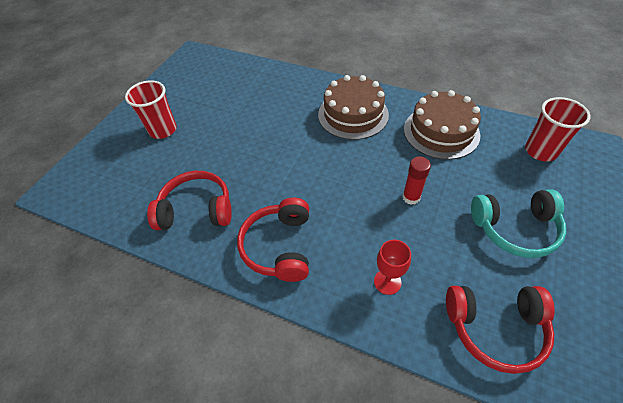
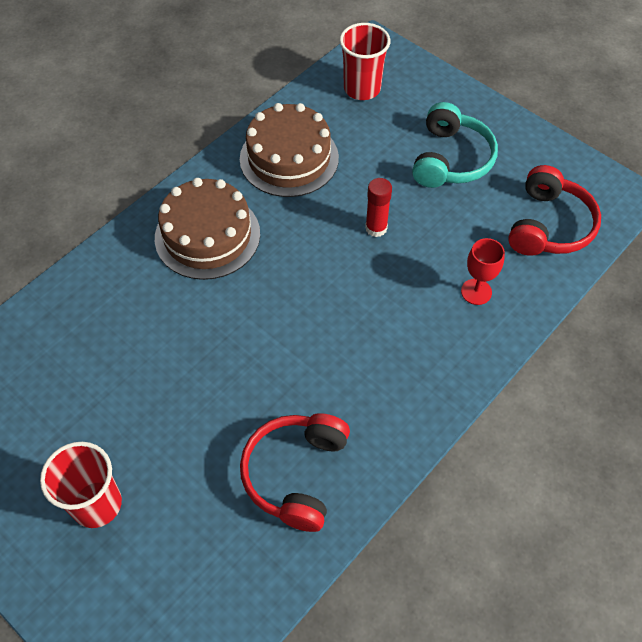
camera: 75 degrees left, 5 degrees up
red headphones [237,198,309,282] -> none

